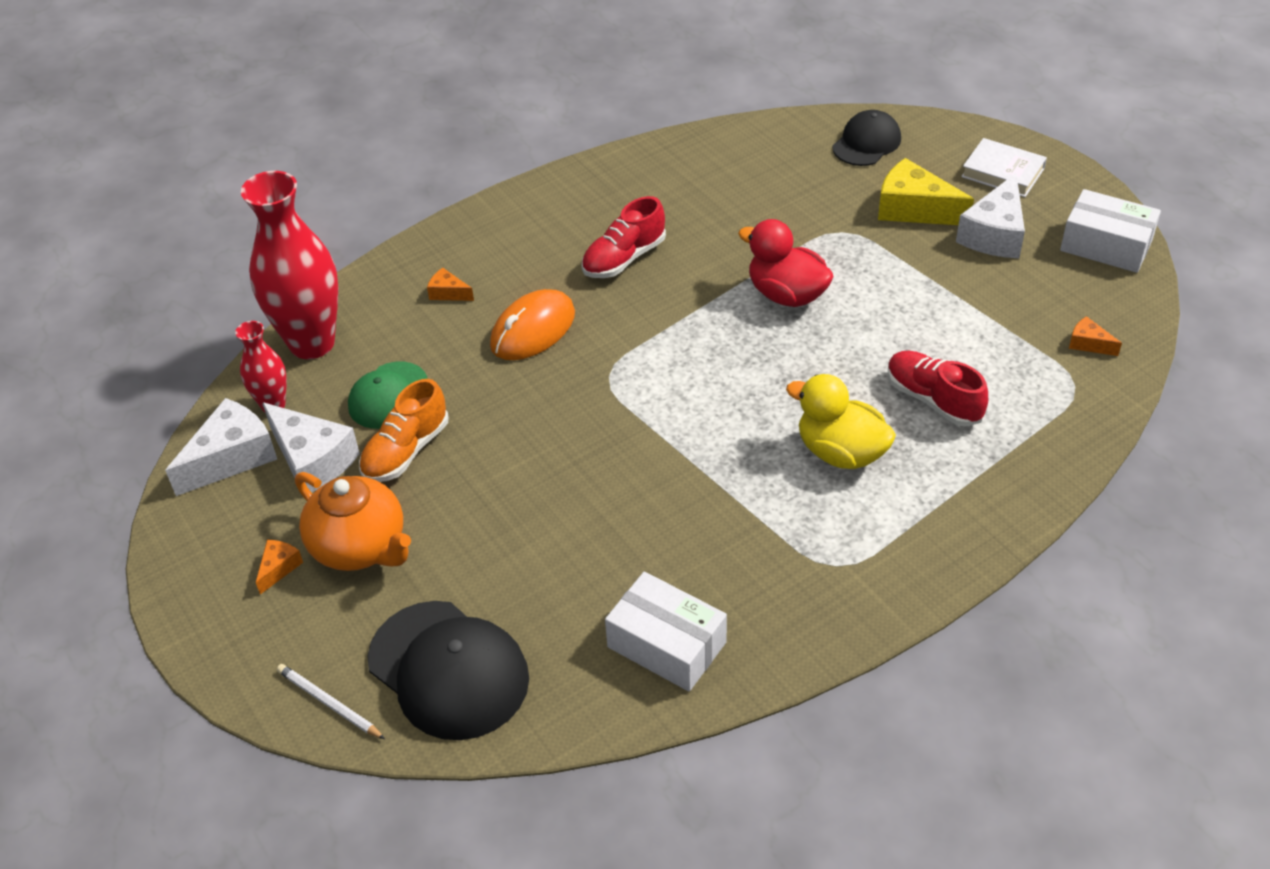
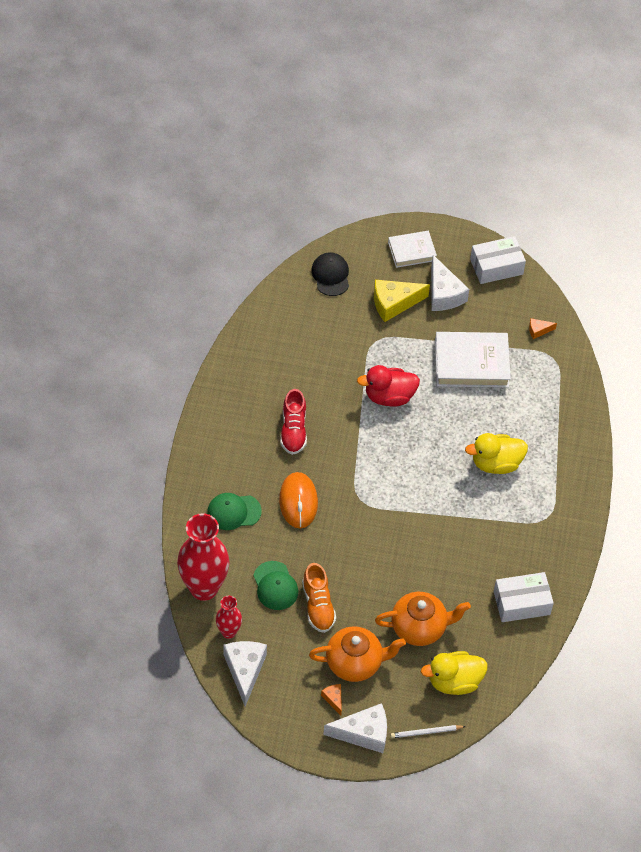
camera: 50 degrees left, 10 degrees up
white cheese [262,402,360,493] -> white cheese moved to [323,703,387,753]
black cap [367,601,529,740] -> yellow duck [421,651,488,695]
orange cheese [427,268,474,301] -> green cap [207,493,262,530]
red shoe [888,351,988,427] -> none
none -> orange teapot [375,592,471,646]
none -> white book [435,332,511,388]

